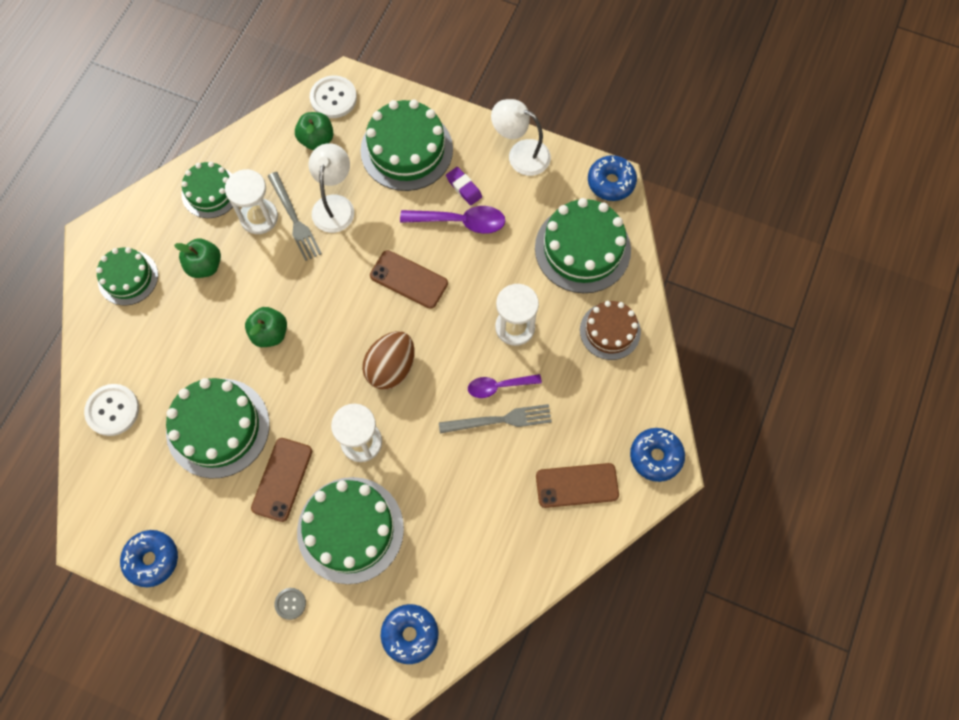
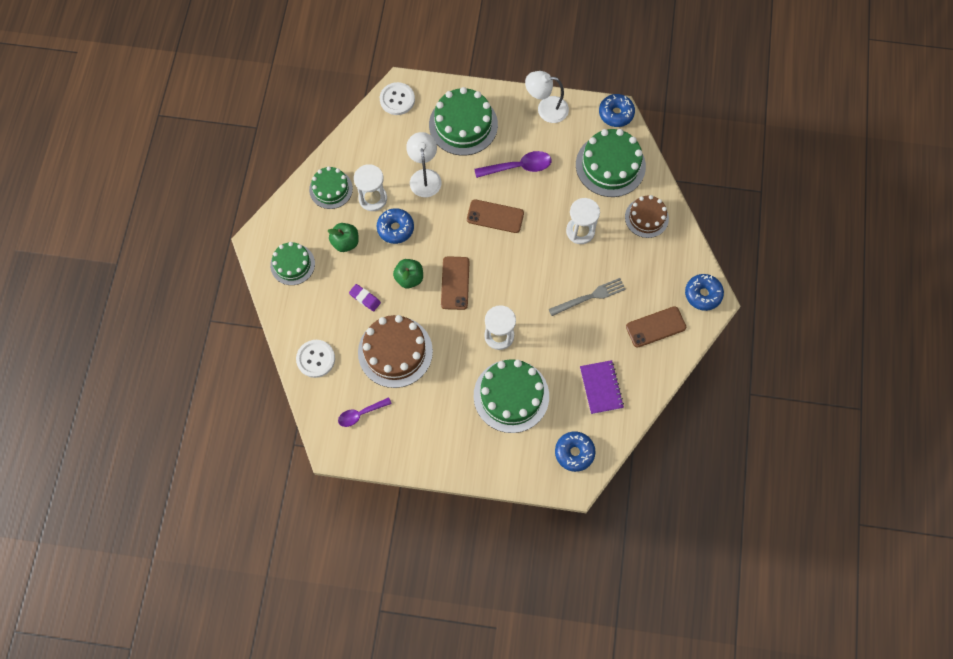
camera: 15 degrees left, 0 degrees up
blue donut [120,530,178,587] -> blue donut moved to [377,208,414,244]
green cake [166,378,270,479] -> brown cake [358,315,433,388]
brown phone [251,438,312,522] -> brown phone moved to [441,256,470,310]
grey fork [268,172,322,261] -> none
grey button [275,588,306,620] -> none
green apple [295,112,334,150] -> none
brown egg [362,331,415,390] -> none
purple eraser [446,167,482,205] -> purple eraser moved to [349,284,381,311]
purple spoon [468,374,542,398] -> purple spoon moved to [338,397,392,427]
none -> purple notebook [580,360,624,414]

